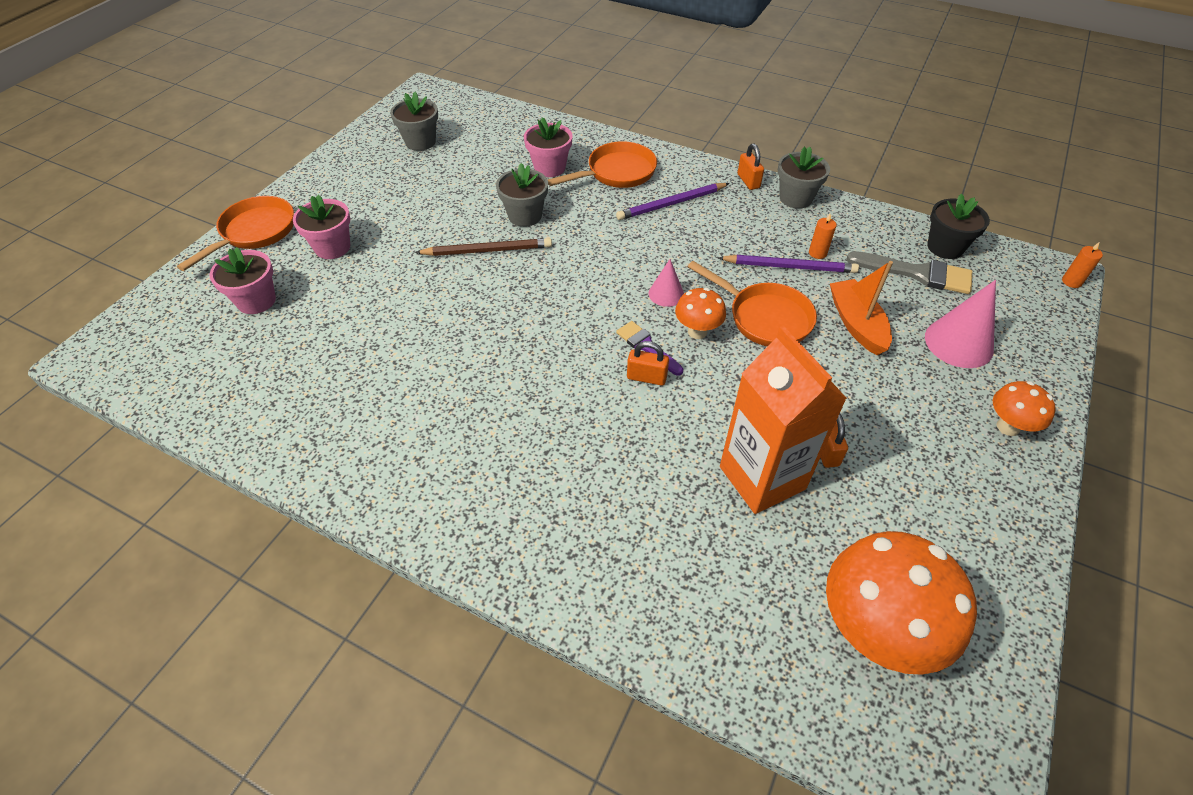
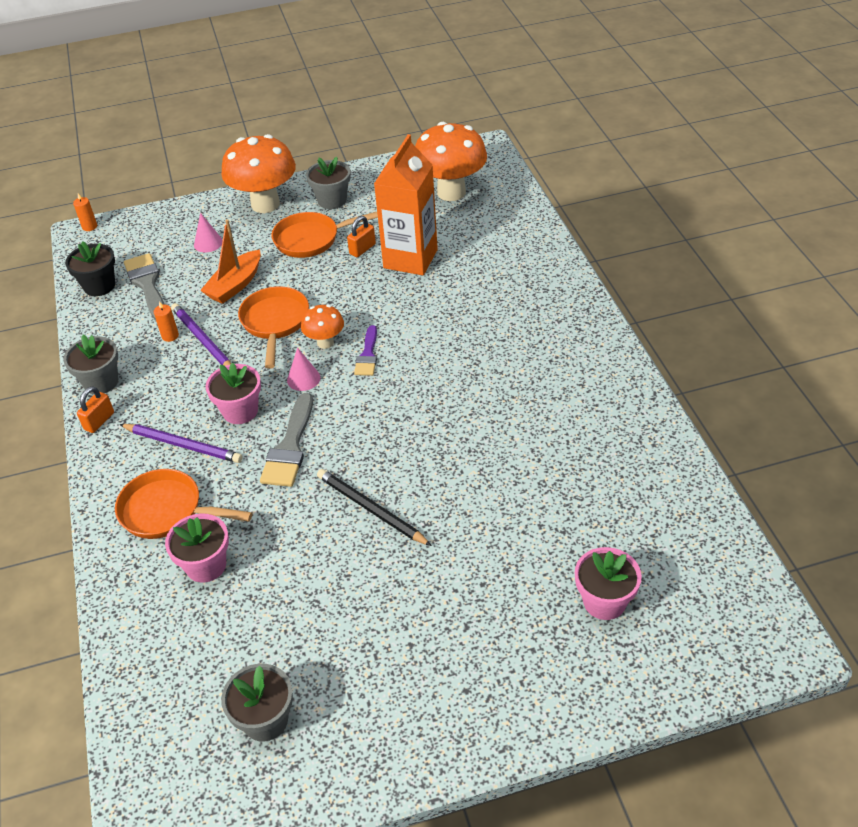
camera: 130 degrees left, 5 degrees down
orange pan [177,196,294,271] -> orange pan moved to [271,212,378,258]
pink flower pot [293,194,350,259] -> pink flower pot moved to [205,363,261,424]
brown pencil [415,238,552,256] -> black pencil [317,469,432,546]
grey flower pot [496,163,548,227] -> grey flower pot moved to [306,157,351,209]
orange padlock [627,341,669,386] -> none
pink cone [925,280,996,368] -> pink cone [194,213,223,252], size x0.57
orange mushroom [993,381,1056,436] -> orange mushroom [222,134,296,213], size x1.96
none -> grey brush [260,393,313,487]

